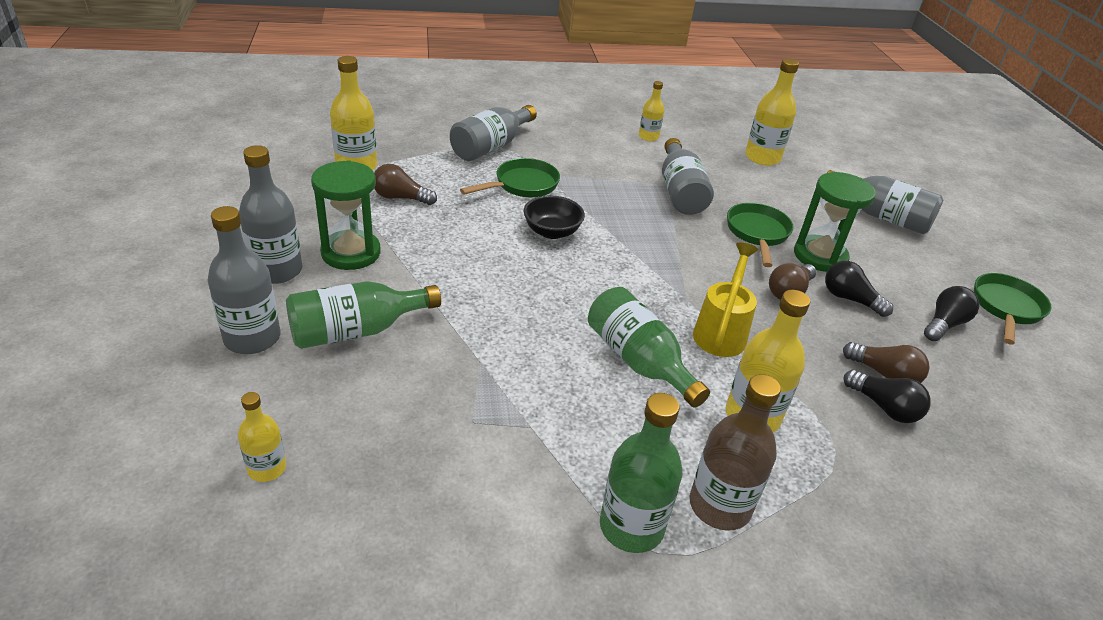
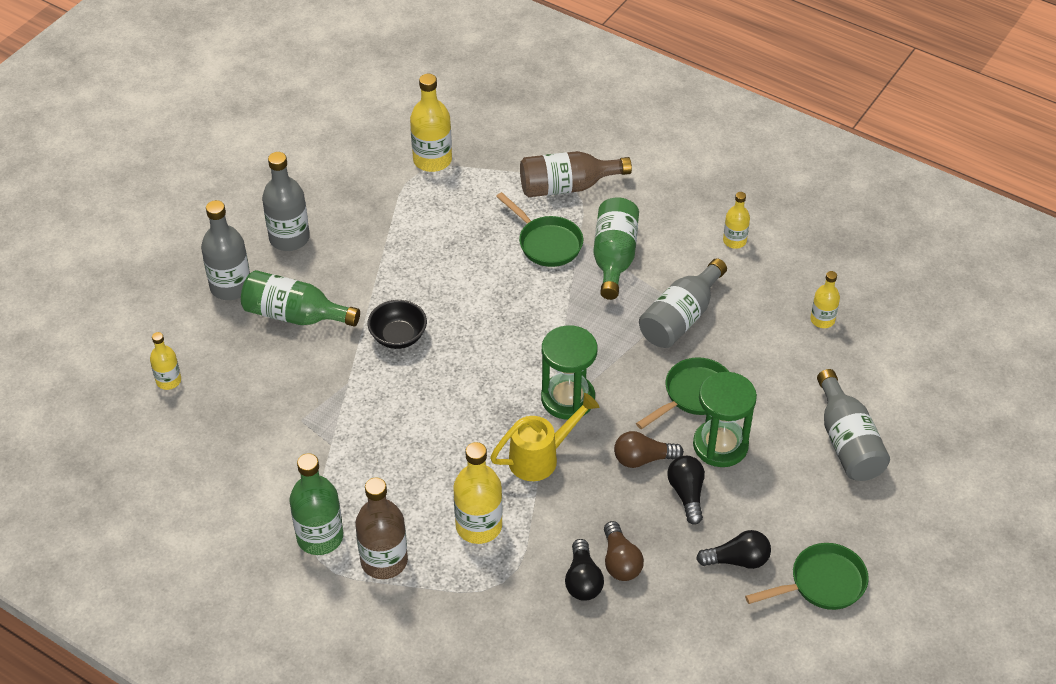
camera: 45 degrees right, 10 degrees up
green hourglass [311,161,381,270] -> green hourglass moved to [541,325,597,419]
brown light bulb [374,164,437,205] -> none
grey bottle [450,105,537,161] -> brown bottle [520,151,632,197]
green pan [460,158,560,197] -> green pan turned 45 degrees clockwise [496,192,583,267]
black bowl [523,196,585,239] -> black bowl moved to [368,300,427,349]
green bottle [588,287,710,408] -> green bottle moved to [593,197,639,300]
yellow bottle [745,58,799,166] -> yellow bottle [811,271,840,328], size x0.58

